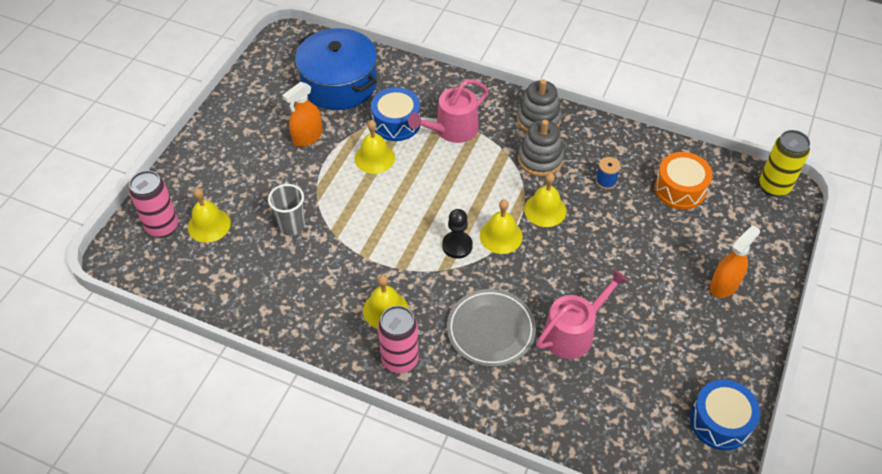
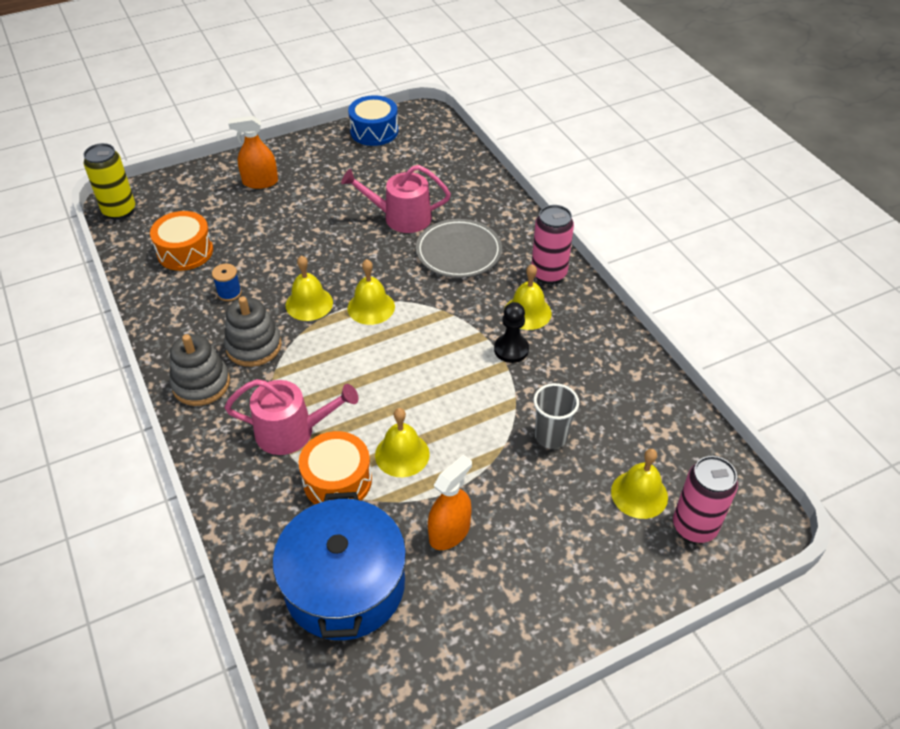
camera: 140 degrees left, 5 degrees down
orange spray bottle [282,82,323,147] -> orange spray bottle turned 45 degrees counterclockwise [428,454,472,550]
blue drum [371,87,420,141] -> orange drum [299,431,372,504]
black pawn [442,209,473,259] -> black pawn moved to [494,302,529,363]

